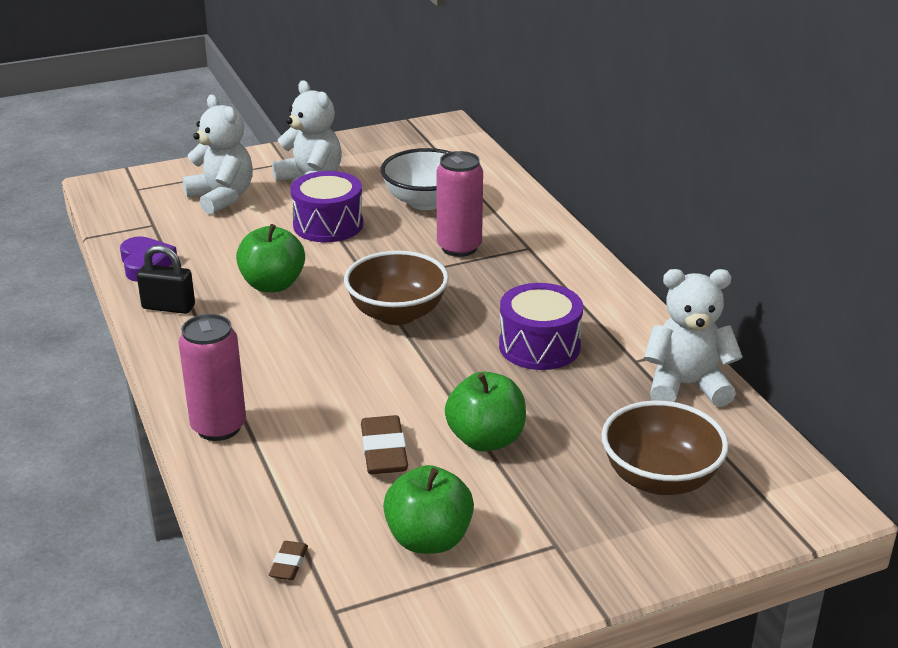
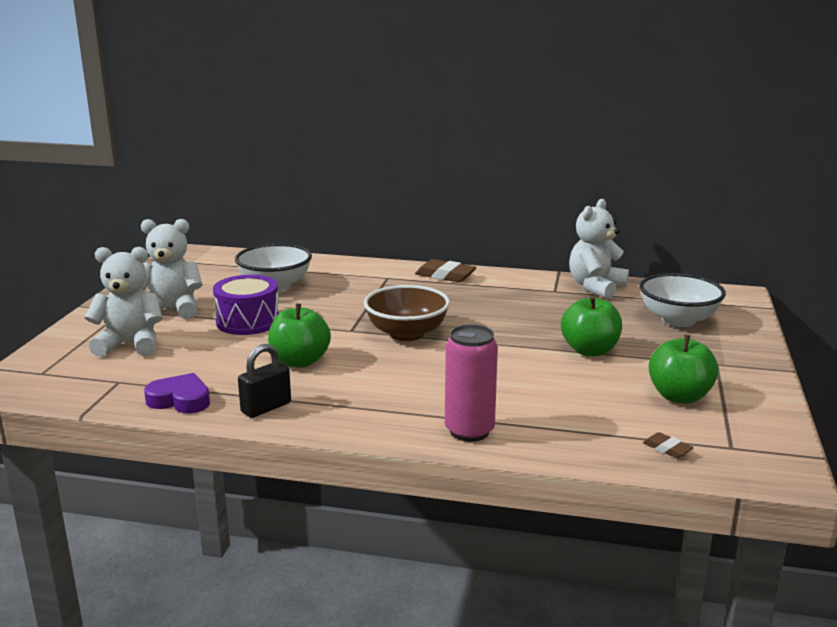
camera: 55 degrees left, 10 degrees down
brown eraser [361,415,408,474] -> brown eraser moved to [415,259,477,282]
pink can [436,151,483,257] -> none
purple drum [499,283,583,370] -> none
brown bowl [601,400,729,495] -> white bowl [639,273,726,327]

